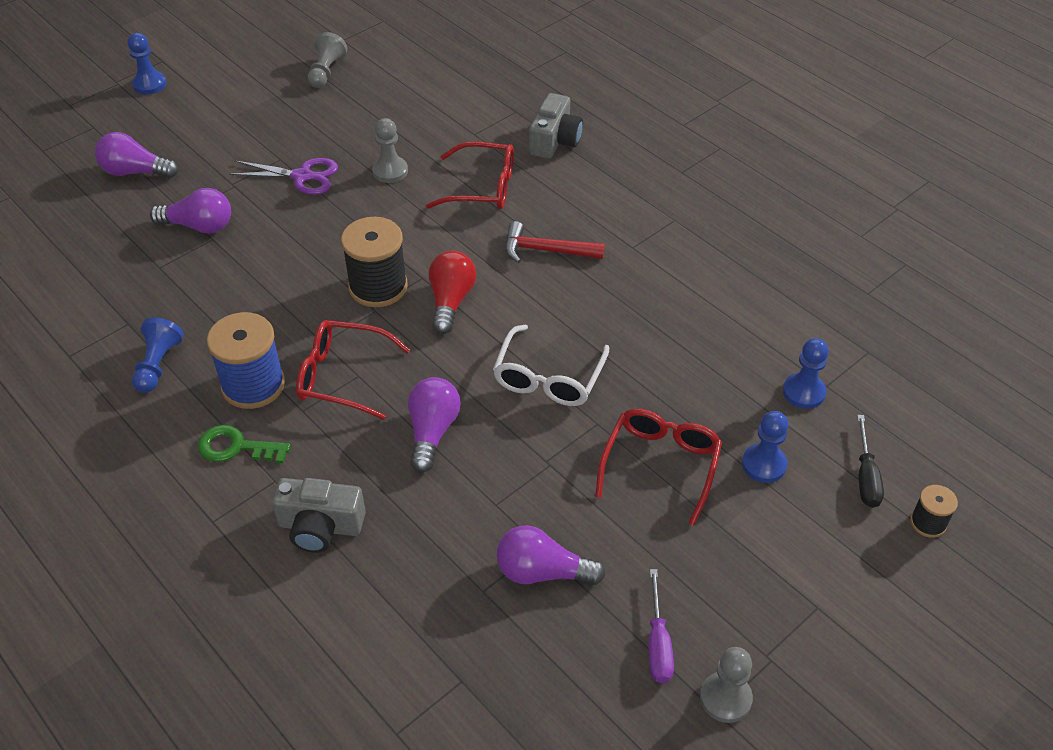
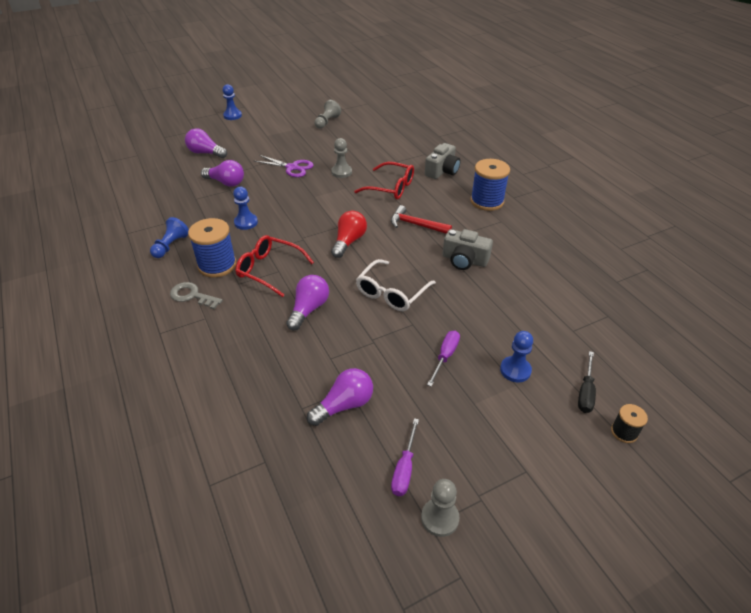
camera: 15 degrees right, 5 degrees down
green key [198,425,290,463] -> grey key [170,282,223,309]
grey camera [272,478,366,553] -> grey camera moved to [443,229,493,270]
black spool [341,217,408,307] -> none
purple light bulb [496,525,606,585] -> purple light bulb turned 120 degrees clockwise [307,368,373,426]
red glasses [595,409,722,526] -> purple screwdriver [427,331,460,387]
blue pawn [783,338,829,409] -> blue pawn moved to [233,187,258,230]
none -> blue spool [471,159,510,211]

